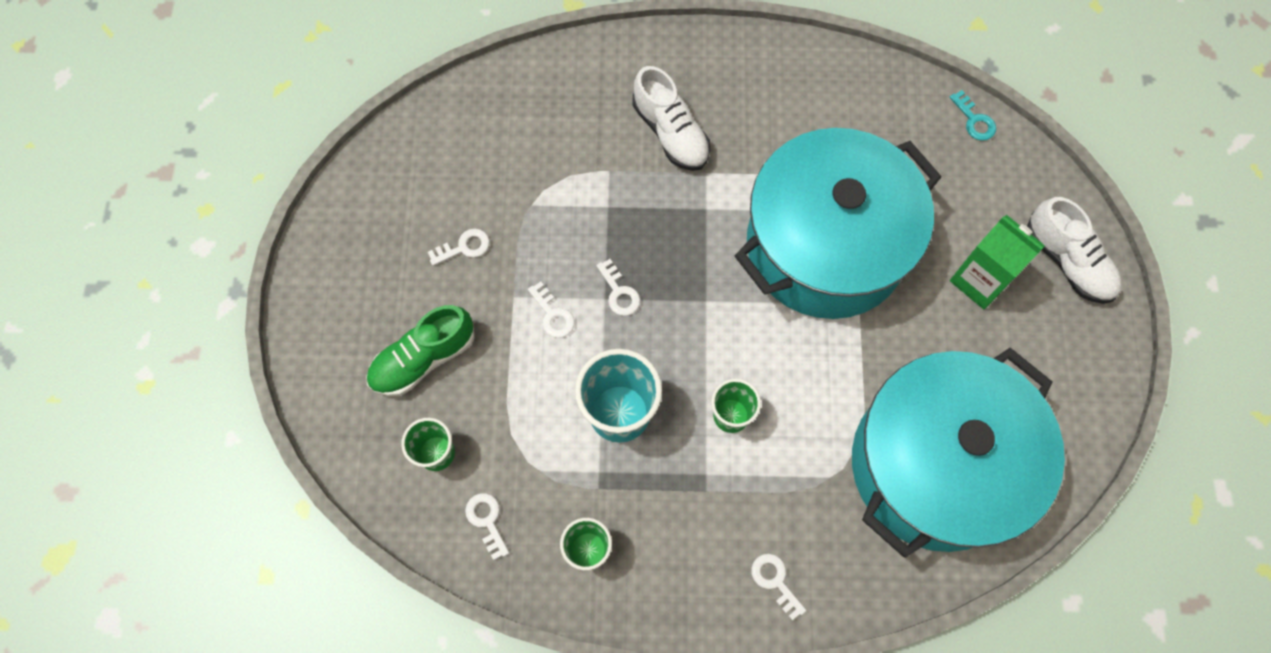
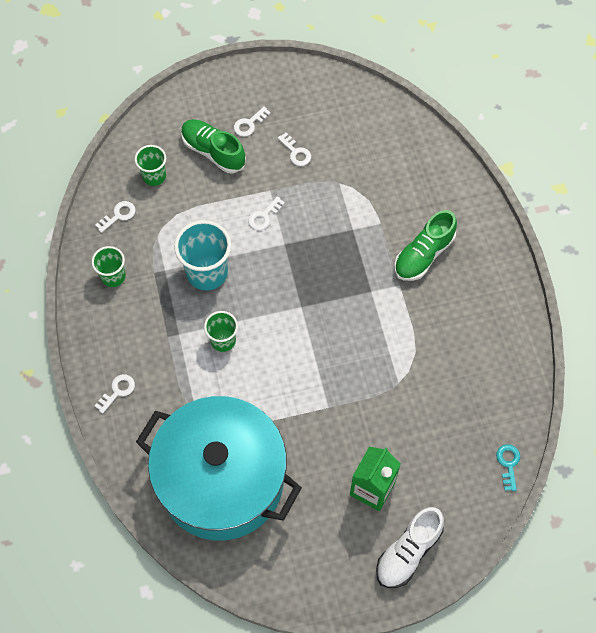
camera: 75 degrees right, 5 degrees down
white key [596,259,640,316] -> white key moved to [234,106,271,137]
white shoe [632,66,710,171] -> green shoe [394,210,457,281]
turquoise pot [735,128,941,319] -> none
turquoise key [949,90,996,141] -> turquoise key turned 135 degrees clockwise [496,444,520,491]

